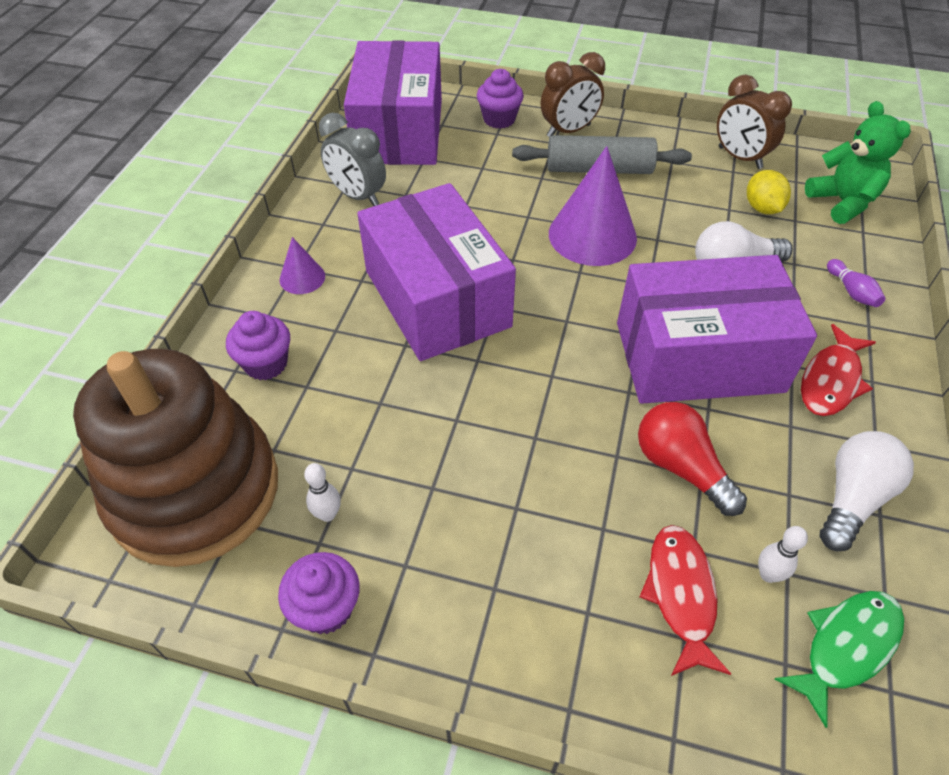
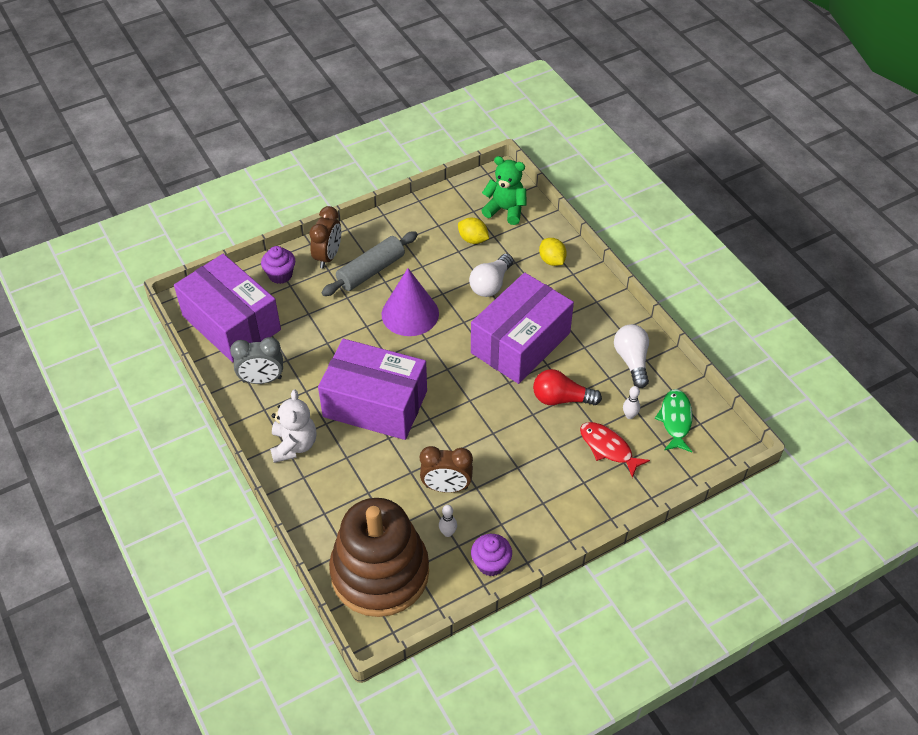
camera: 45 degrees left, 0 degrees up
purple cupcake [226,311,290,380] -> none
purple cone [279,237,325,294] -> white teddy bear [270,390,317,463]
brown clock [717,74,792,169] -> brown clock moved to [420,446,473,493]
red fish [801,324,876,416] -> none
purple bowling pin [827,259,886,307] -> yellow lemon [539,238,567,266]

